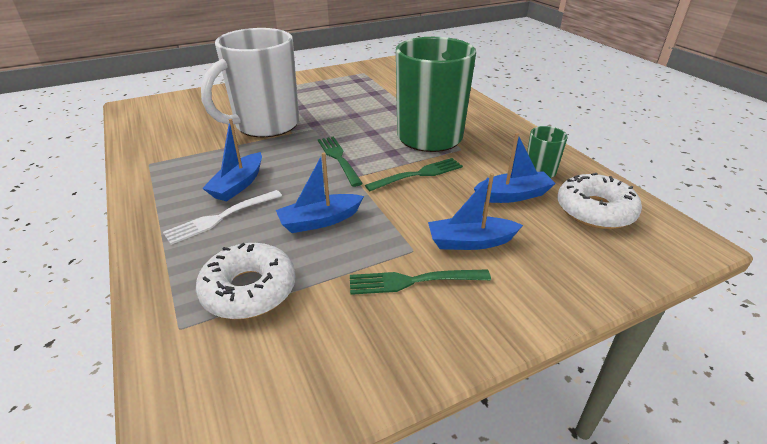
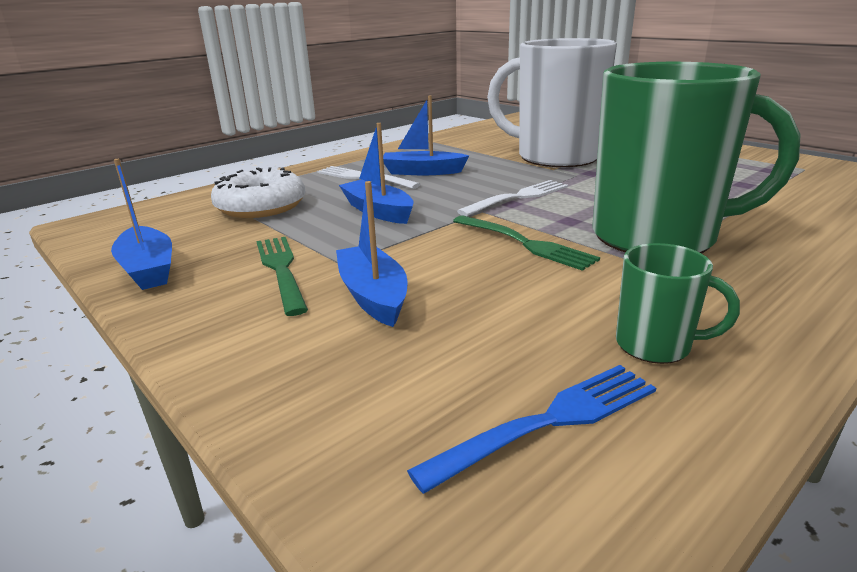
camera: 75 degrees right, 10 degrees down
green fork [318,136,363,187] -> white fork [457,180,568,216]
blue boat [474,133,556,203] -> blue boat moved to [111,159,172,290]
white donut [558,173,642,229] -> blue fork [407,365,656,494]

